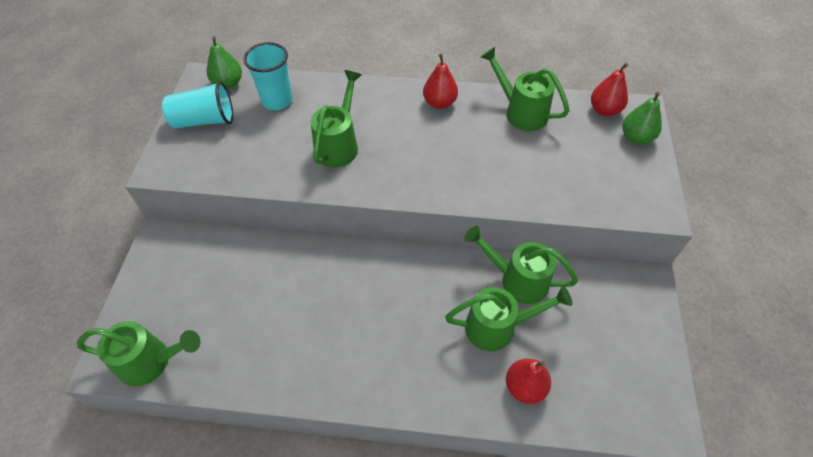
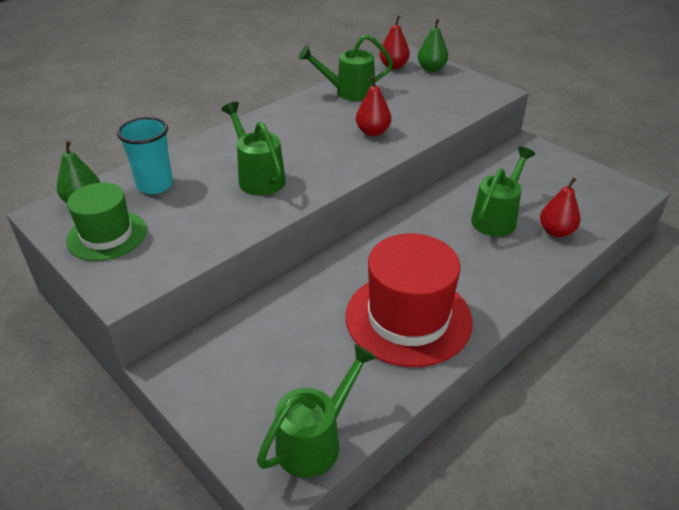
camera: 50 degrees left, 15 degrees down
turquoise cup [162,81,233,129] -> green hat [66,183,147,261]
red pear [423,54,458,109] -> red pear moved to [356,76,391,136]
green watering can [464,226,578,304] -> none
none -> red hat [346,233,473,367]

